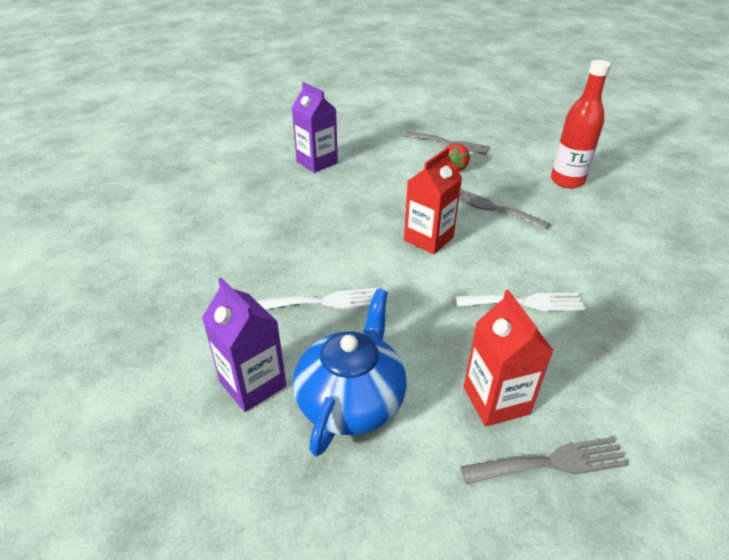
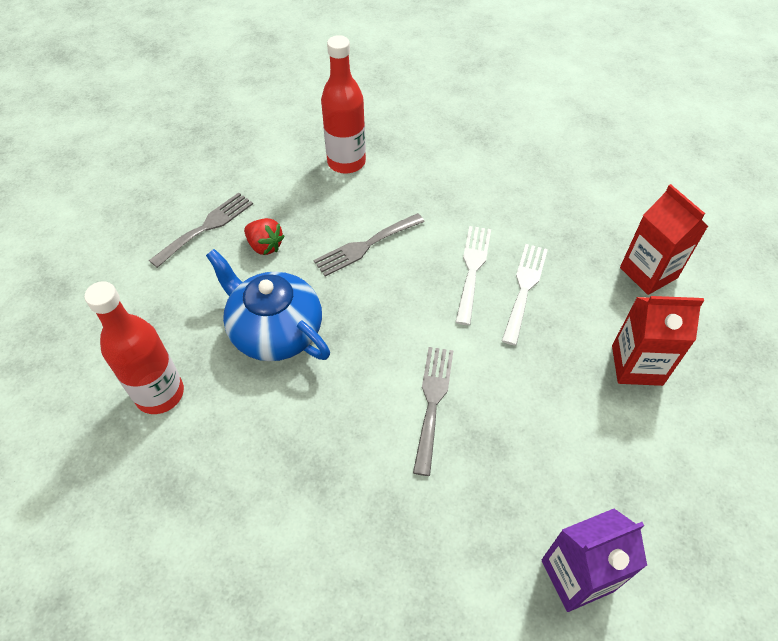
camera: 70 degrees left, 15 degrees up
white fork [257,288,379,309] -> white fork moved to [456,226,491,325]
purple carton [292,82,338,173] -> red bottle [85,281,184,414]
blue teapot [293,289,407,456] -> blue teapot moved to [206,249,330,361]
red carton [404,147,462,254] -> red carton moved to [620,184,708,295]
grey fork [460,437,629,485] -> grey fork moved to [413,347,453,476]

